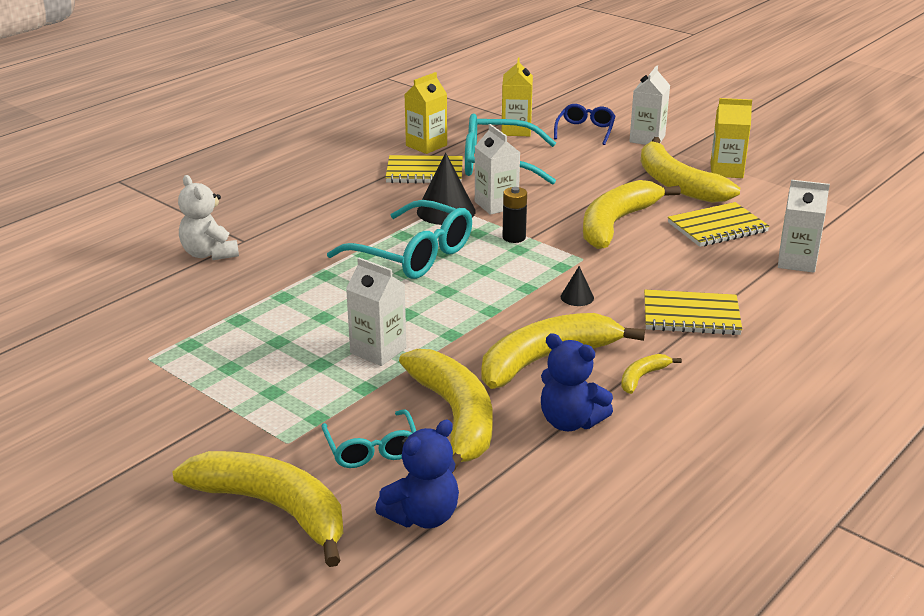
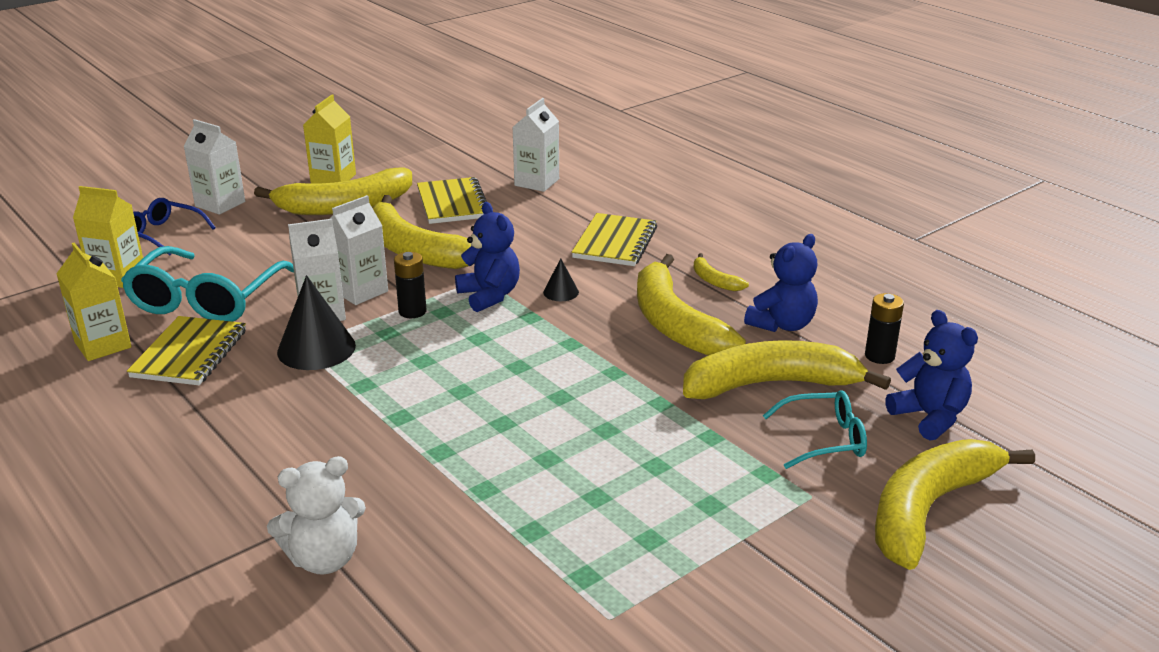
camera: 80 degrees left, 0 degrees up
turquoise glasses [327,200,472,279] -> none
white carton [346,258,406,366] -> white carton moved to [330,195,388,305]
none -> blue teddy bear [455,202,520,312]
none -> black battery [865,293,904,364]

